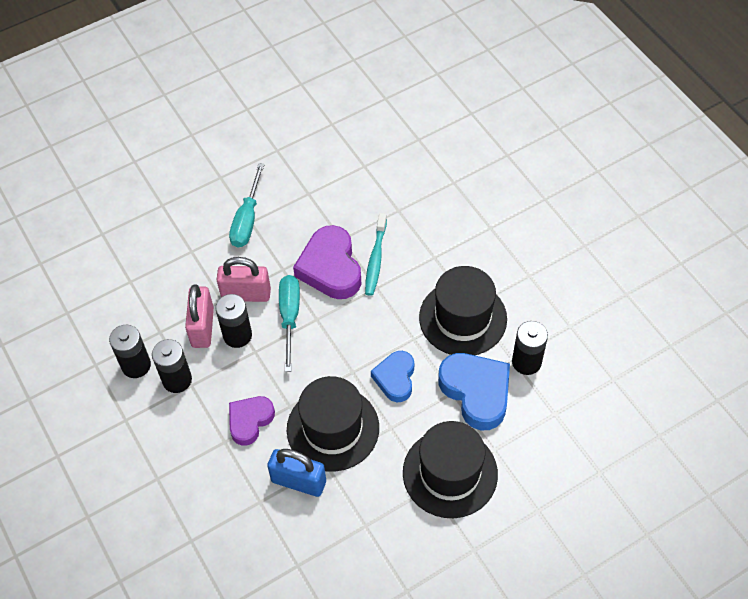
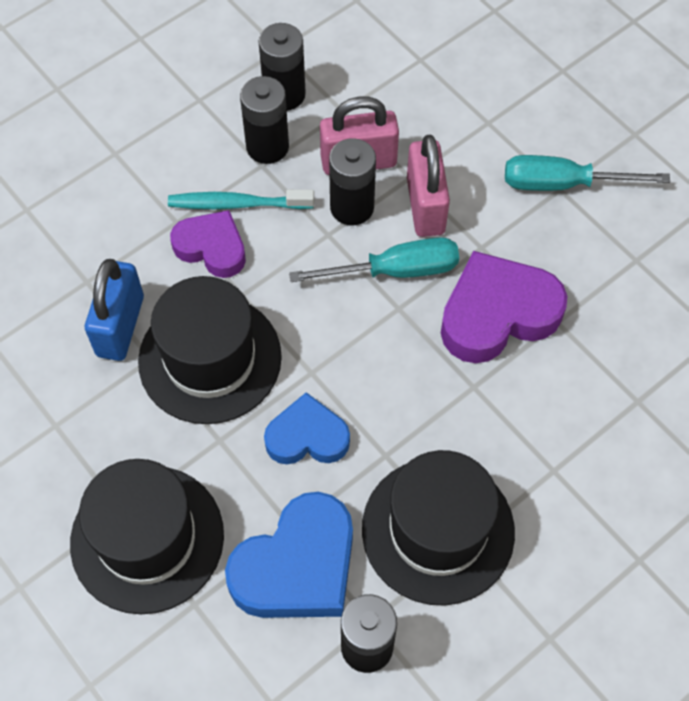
camera: 80 degrees right, 5 degrees up
turquoise toothbrush [365,213,387,296] -> turquoise toothbrush moved to [168,189,314,209]

